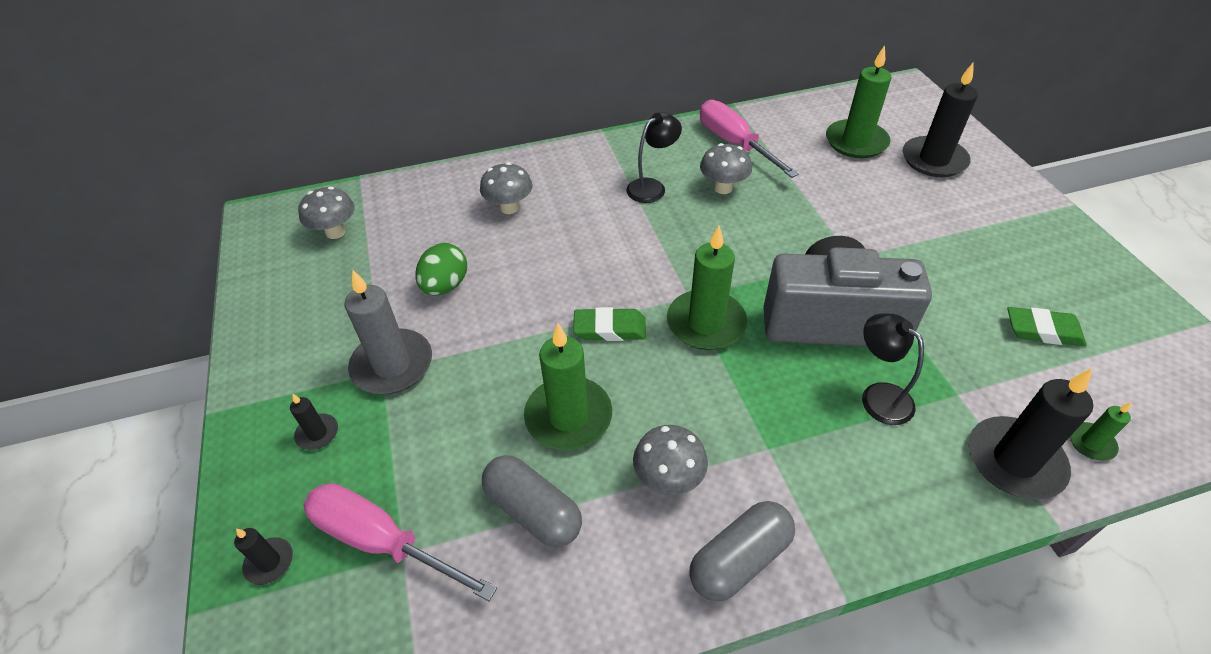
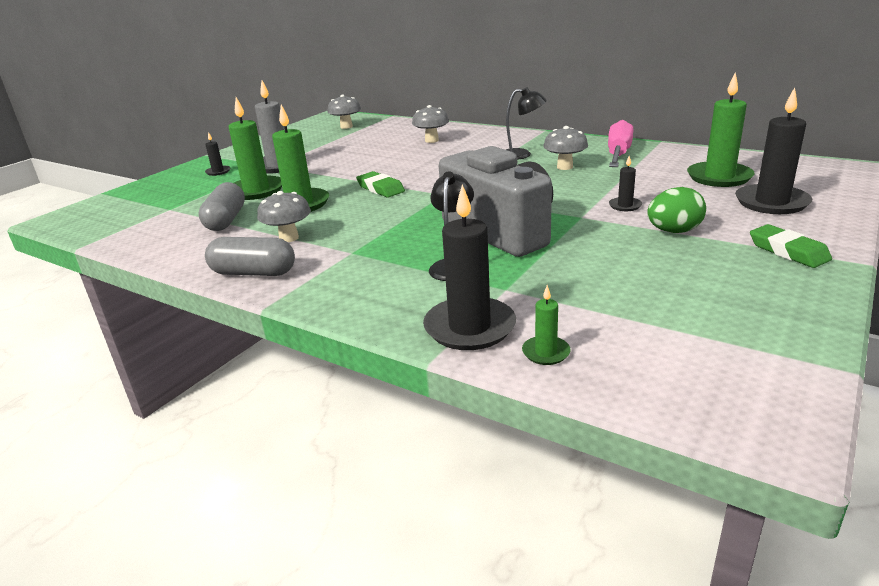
camera: 50 degrees right, 20 degrees down
black candle [234,528,293,585] -> black candle moved to [609,156,642,211]
pink screwdriver [303,483,497,601] -> none
green egg [415,243,467,296] -> green egg moved to [647,187,706,233]
green candle [667,226,747,350] -> green candle moved to [229,97,282,200]
green eraser [1007,307,1087,346] -> green eraser moved to [750,224,832,268]

